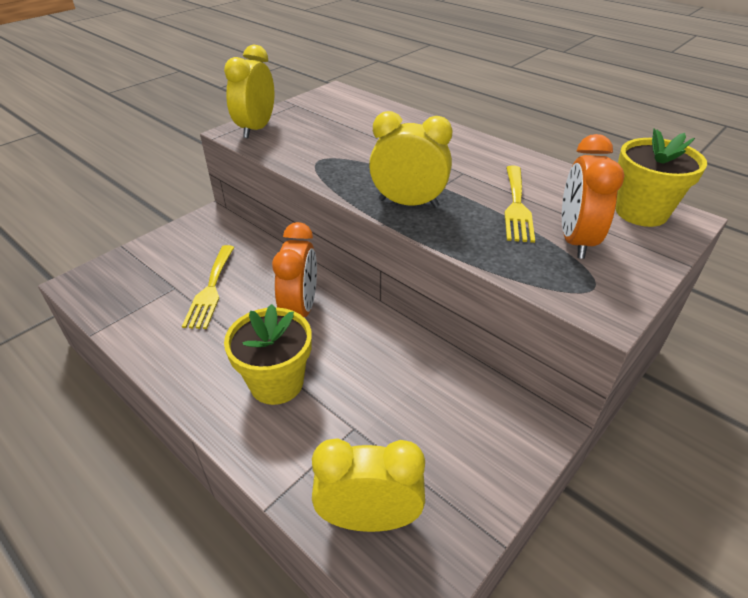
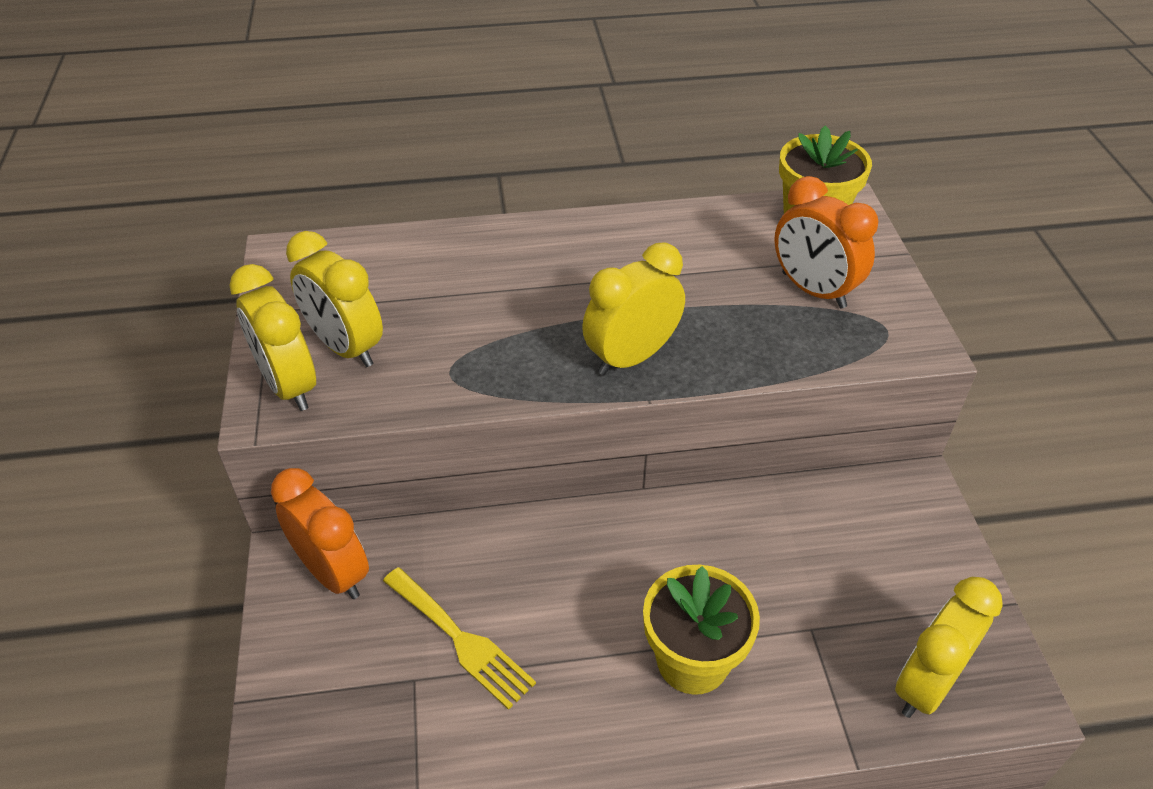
camera: 50 degrees left, 5 degrees up
orange clock [272,222,317,317] -> orange clock moved to [271,468,369,599]
yellow fork [504,165,535,243] -> none
none -> yellow clock [286,231,383,367]

